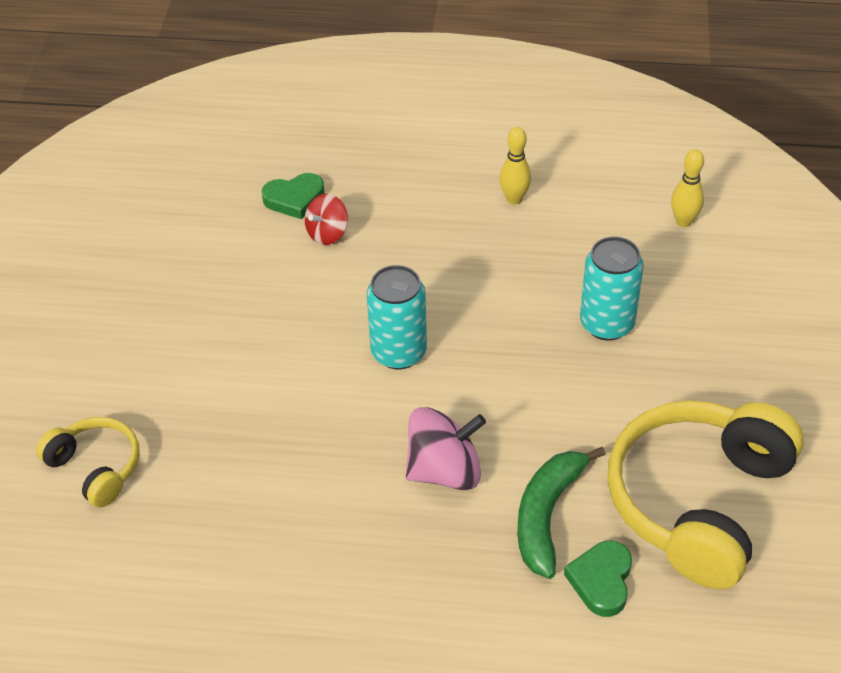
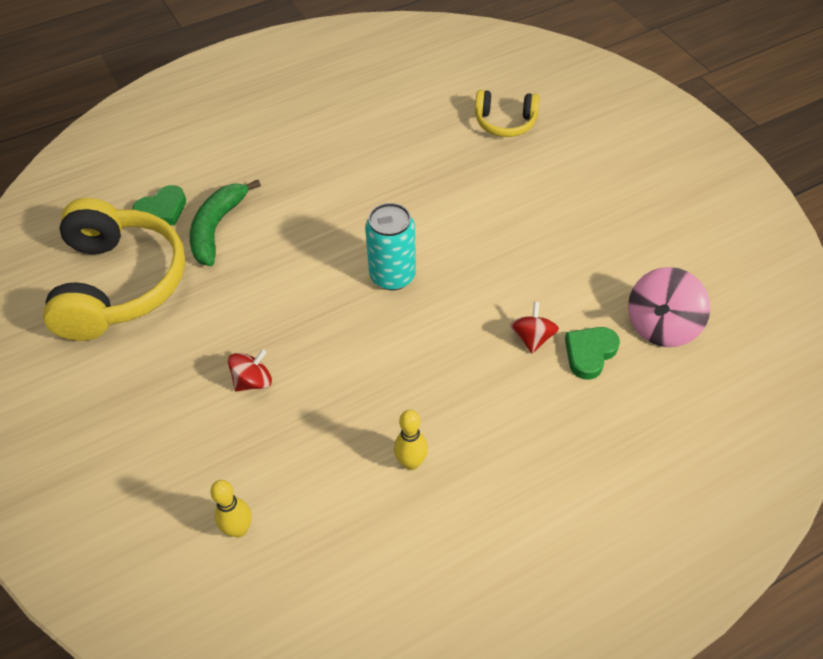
camera: 145 degrees right, 5 degrees up
pink spinning top [405,407,486,490] -> pink spinning top moved to [628,267,710,347]
green banana [517,447,606,579] -> green banana turned 150 degrees counterclockwise [190,180,261,266]
green heart [564,541,632,617] -> green heart turned 75 degrees clockwise [132,185,186,225]
turquoise can [580,237,644,340] -> red spinning top [228,349,272,392]

